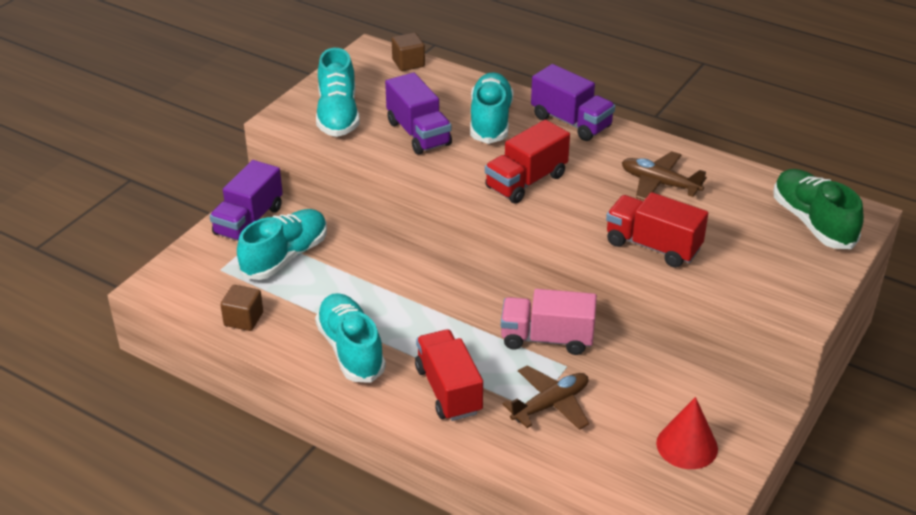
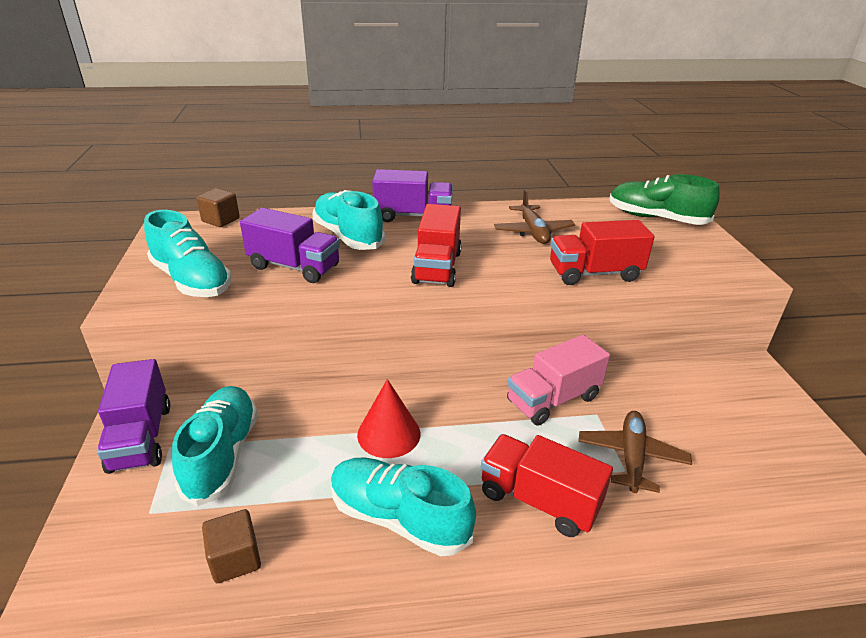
camera: 40 degrees left, 5 degrees down
brown plane [622,151,707,200] -> brown plane turned 90 degrees counterclockwise [494,189,575,244]
red cone [656,397,718,469] -> red cone moved to [357,379,420,458]

